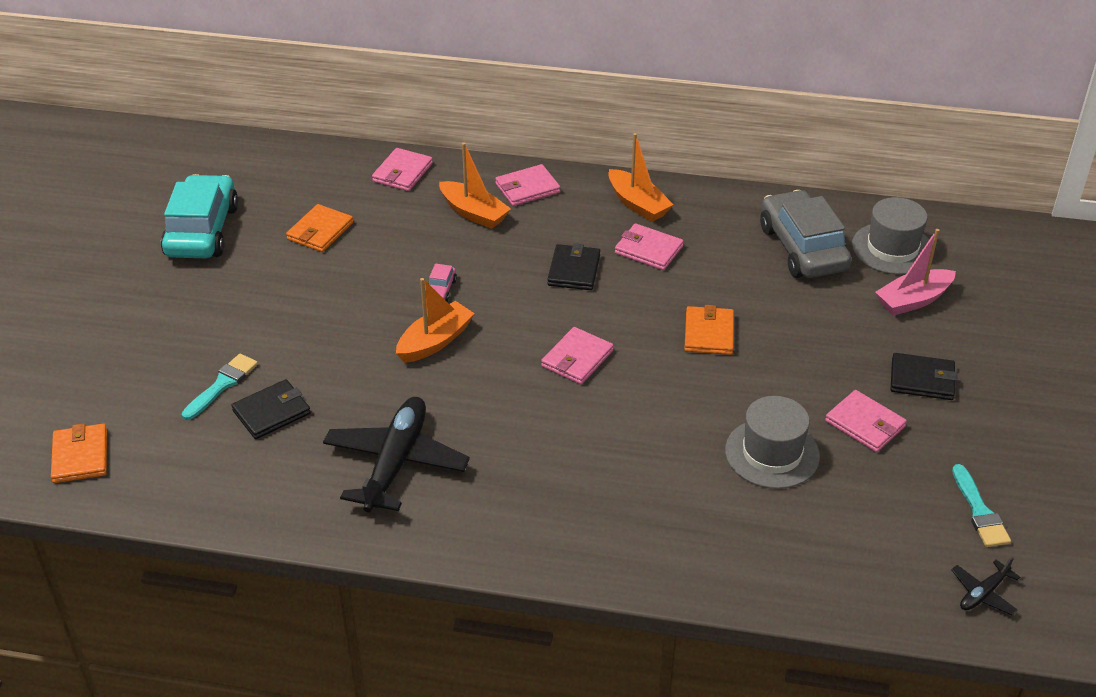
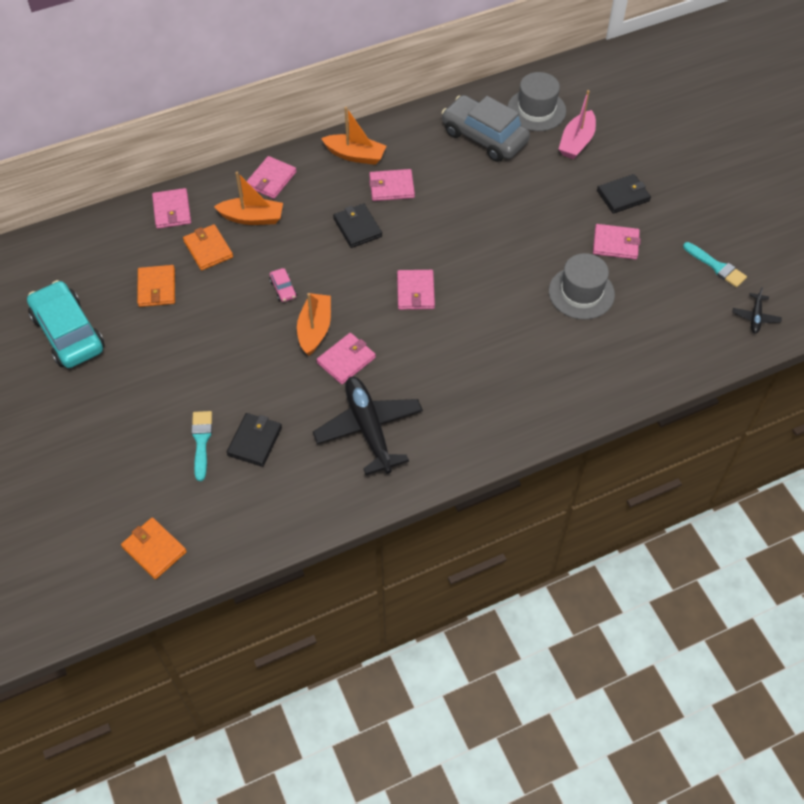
camera: 35 degrees left, 15 degrees up
orange wallet [684,305,734,355] -> orange wallet moved to [183,224,233,270]
none -> pink wallet [316,333,376,384]

